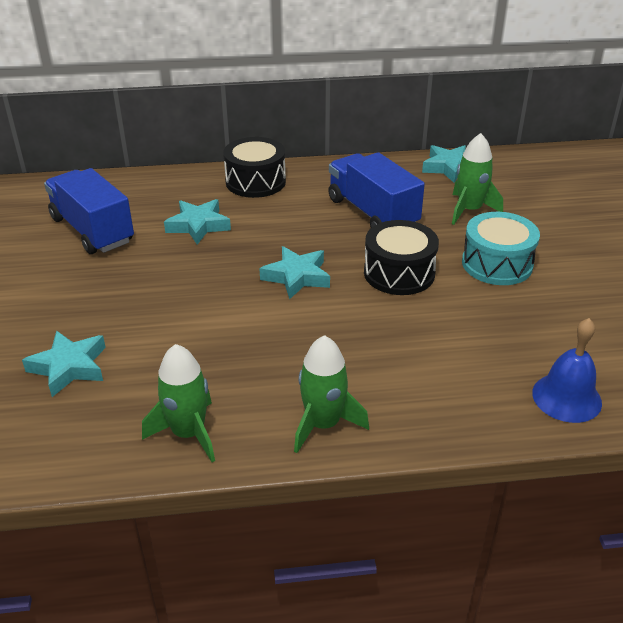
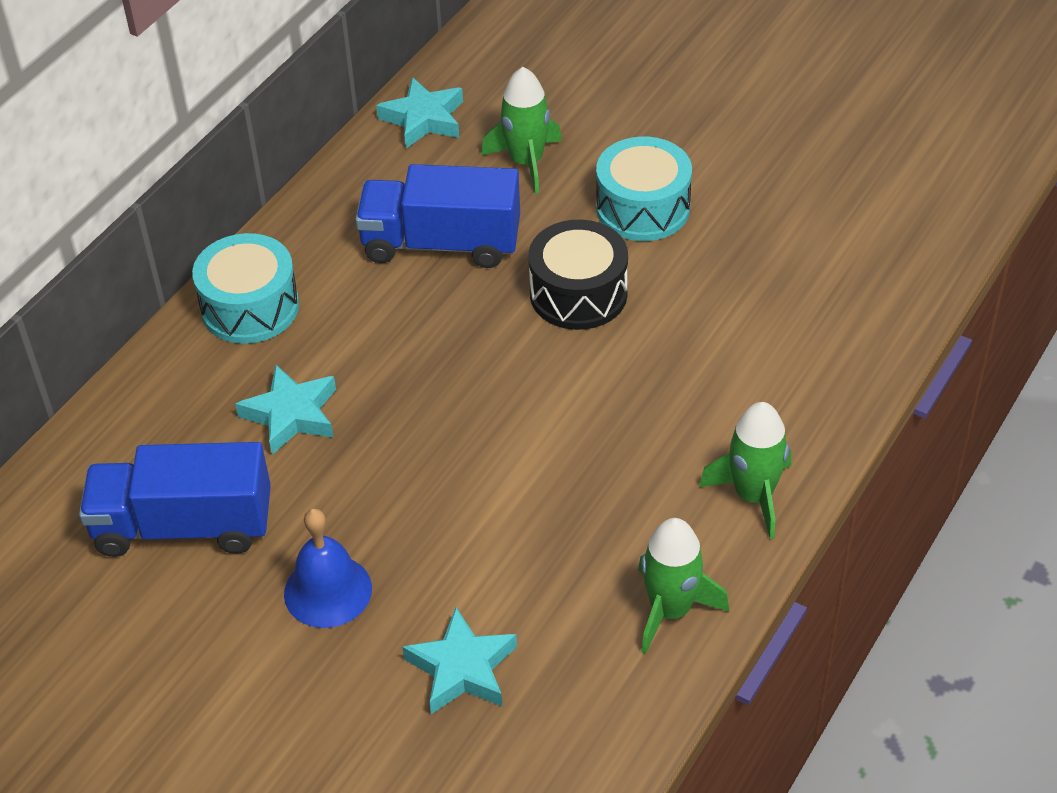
camera: 50 degrees left, 10 degrees up
black drum [223,137,286,198] -> turquoise drum [192,233,299,344]
turquoise star [259,246,330,300] -> none
blue bell [532,318,602,423] -> blue bell moved to [284,508,372,628]

